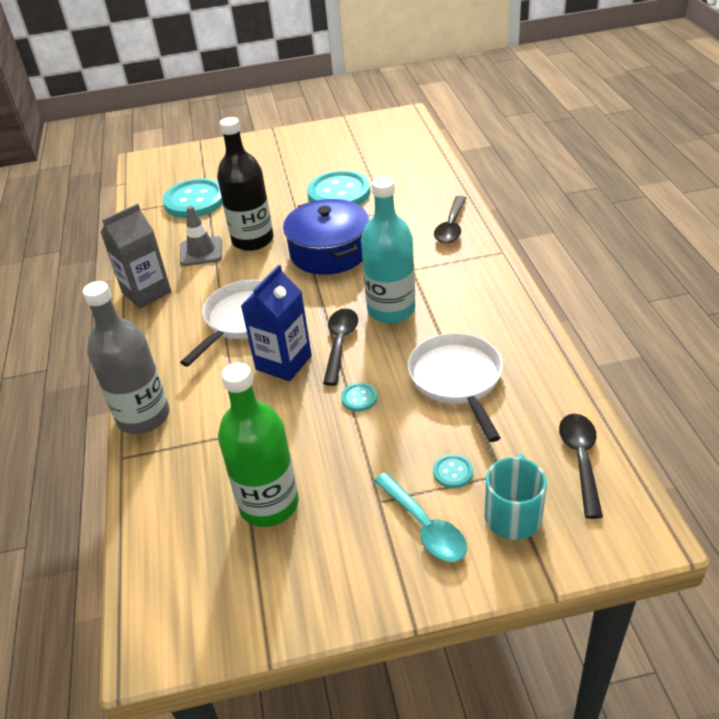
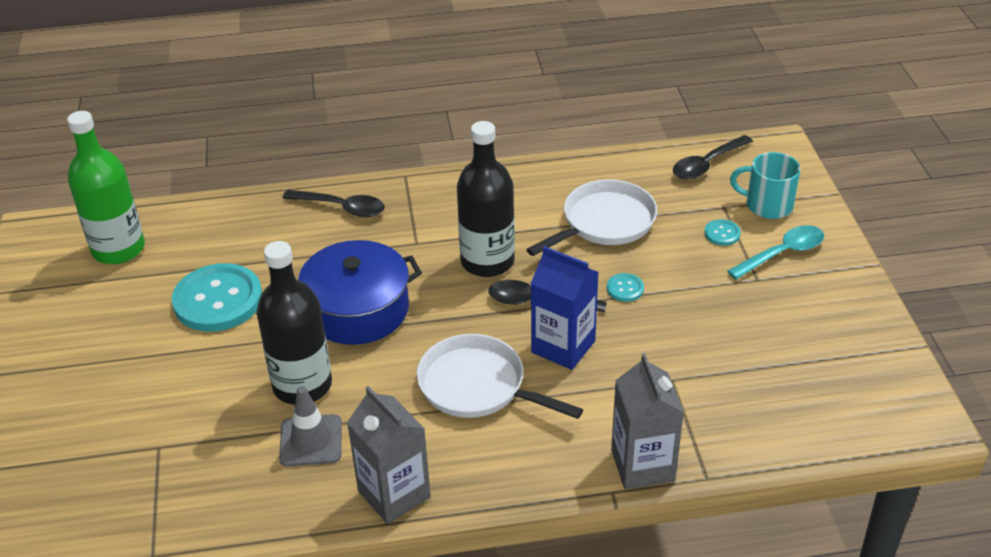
camera: 90 degrees left, 0 degrees up
grey bottle [83,281,169,434] -> grey carton [611,353,684,489]
turquoise button [163,178,223,218] -> none
green bottle [218,362,299,527] -> green bottle moved to [67,111,145,264]
turquoise bottle [361,176,415,323] -> black bottle [457,121,515,277]
white pan [407,333,503,442] -> white pan turned 150 degrees clockwise [526,179,657,256]
black spoon [559,414,603,519] -> black spoon turned 45 degrees counterclockwise [673,135,753,180]

